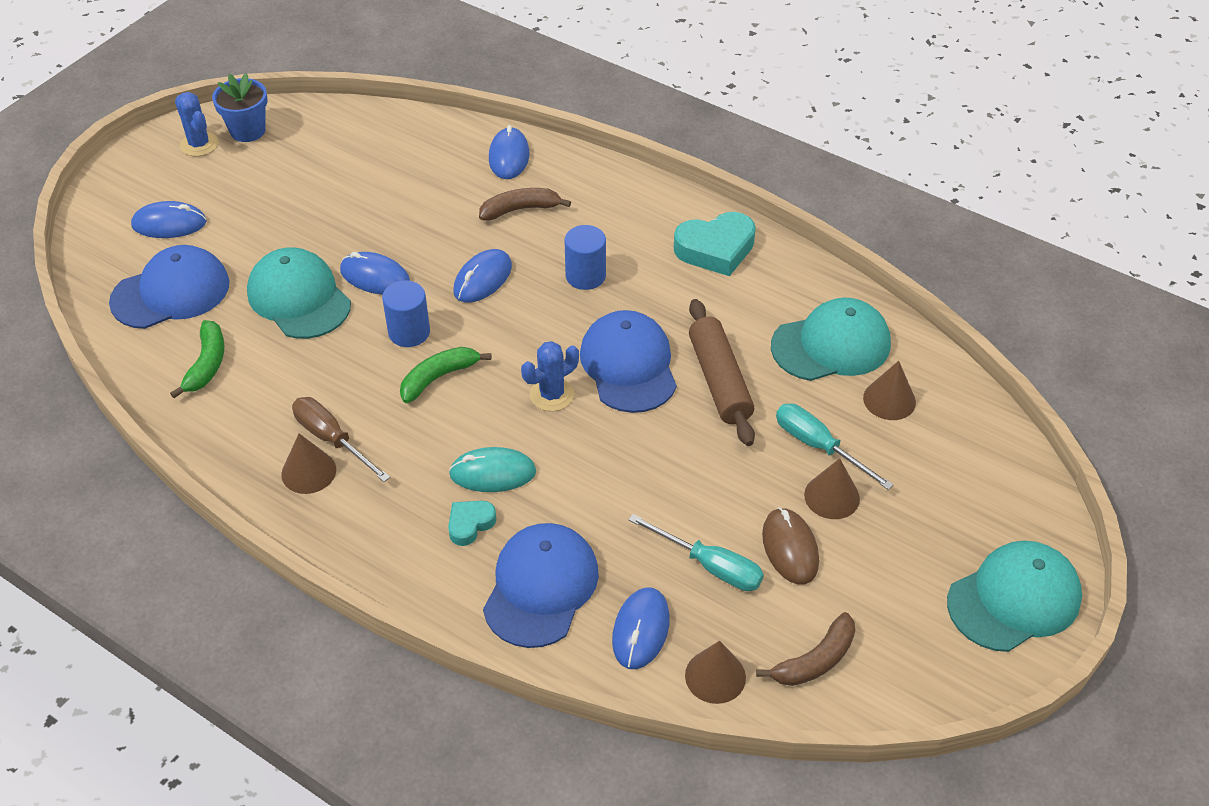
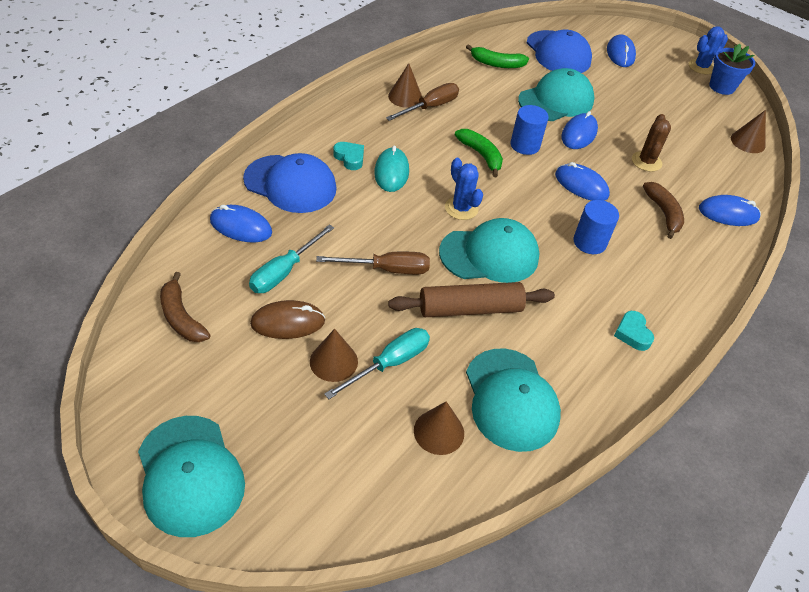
camera: 90 degrees right, 0 degrees up
blue cap [580,310,677,413] -> turquoise cap [439,218,539,283]
turquoise heart [674,212,756,276] -> turquoise heart [614,311,654,351], size x0.55
brown cone [685,641,746,704] -> brown cone moved to [731,110,766,153]
none -> brown screwdriver [316,252,430,274]
none -> brown cactus [632,114,671,172]

